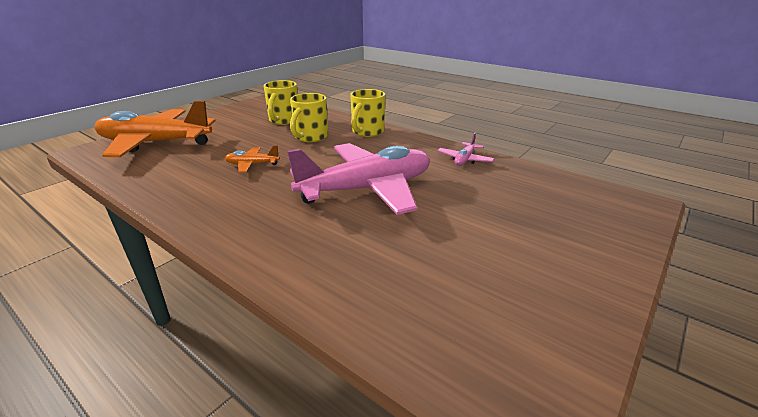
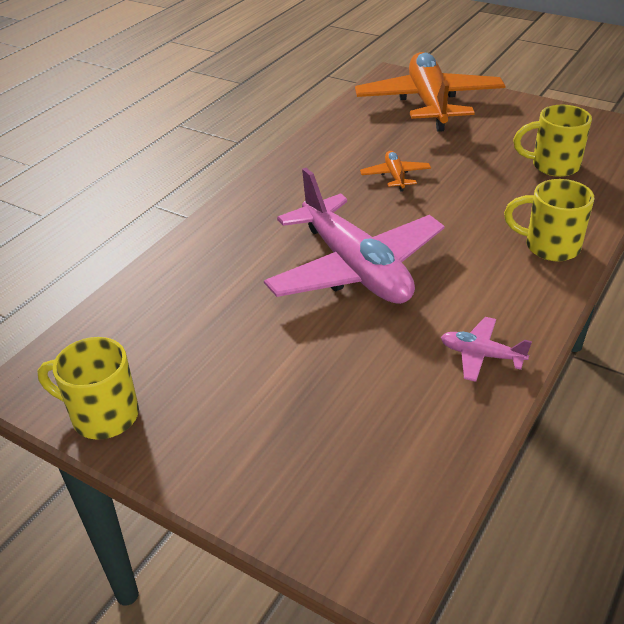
camera: 85 degrees right, 10 degrees up
yellow mug [290,93,328,142] -> yellow mug moved to [37,337,139,440]

